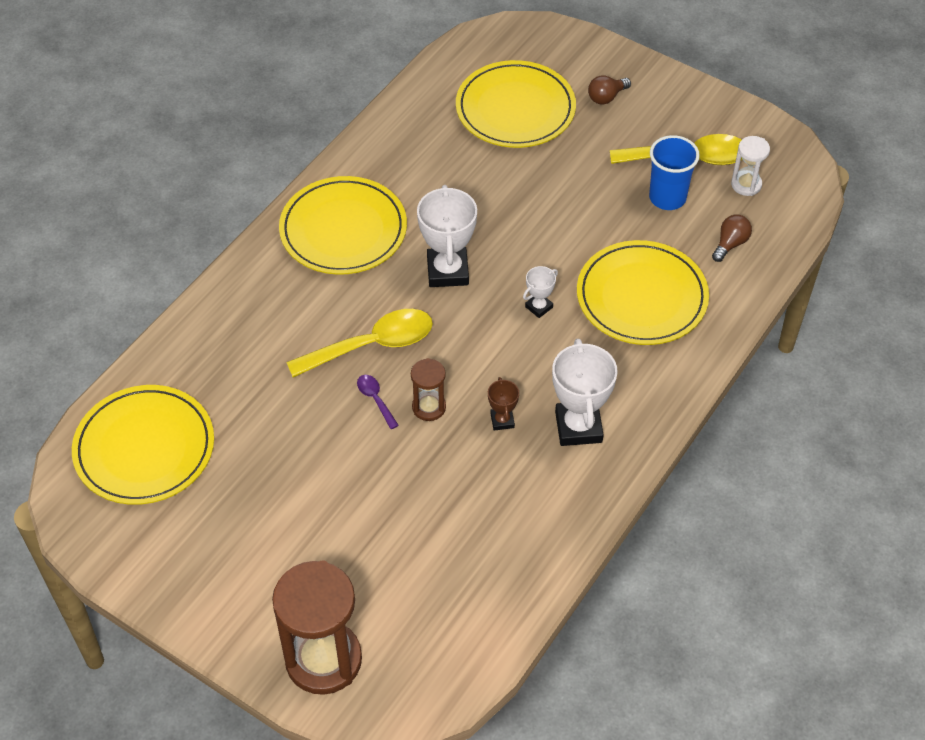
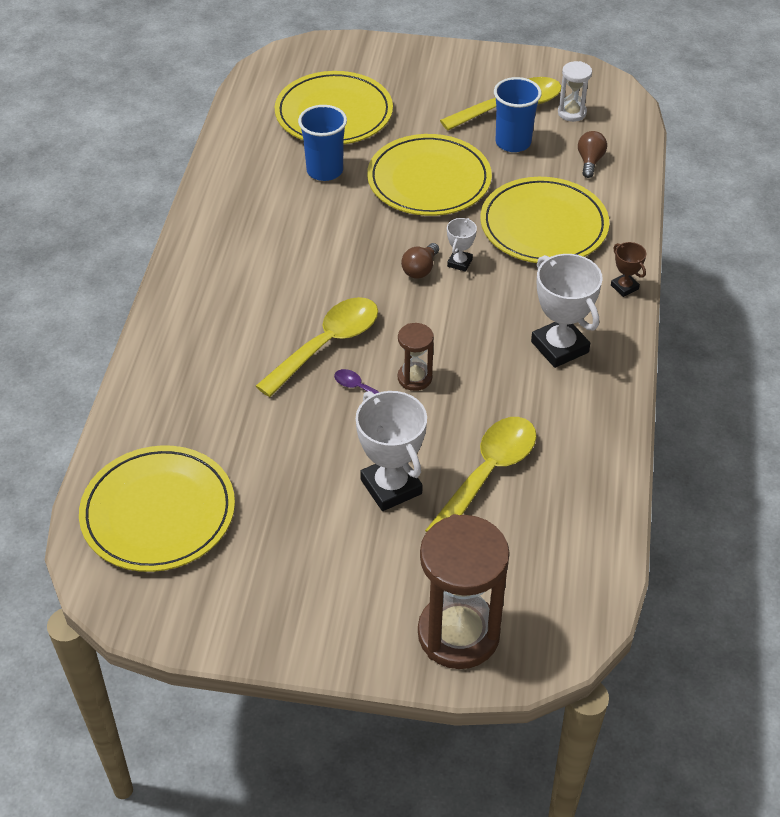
camera: 25 degrees left, 5 degrees down
yellow plate [279,176,407,275] -> yellow plate moved to [367,134,492,216]
white trophy [417,185,477,287] -> white trophy moved to [356,391,427,511]
brown trophy [488,377,519,431] -> brown trophy moved to [611,242,646,297]
brown light bulb [588,75,631,105] -> brown light bulb moved to [401,243,439,279]
none -> blue cup [298,105,347,181]
none -> yellow spoon [425,417,536,532]

